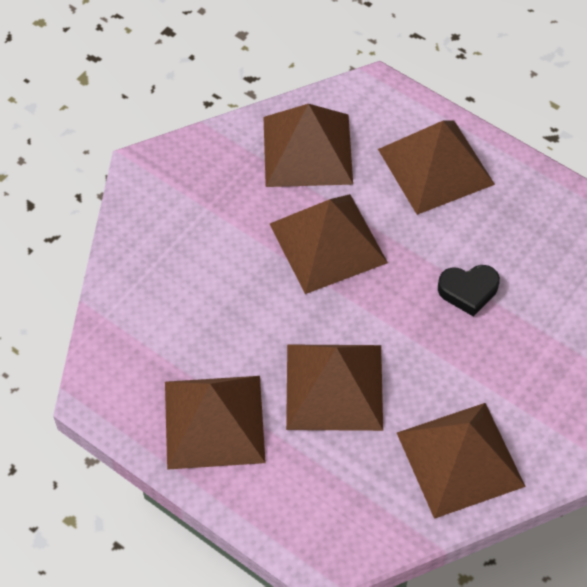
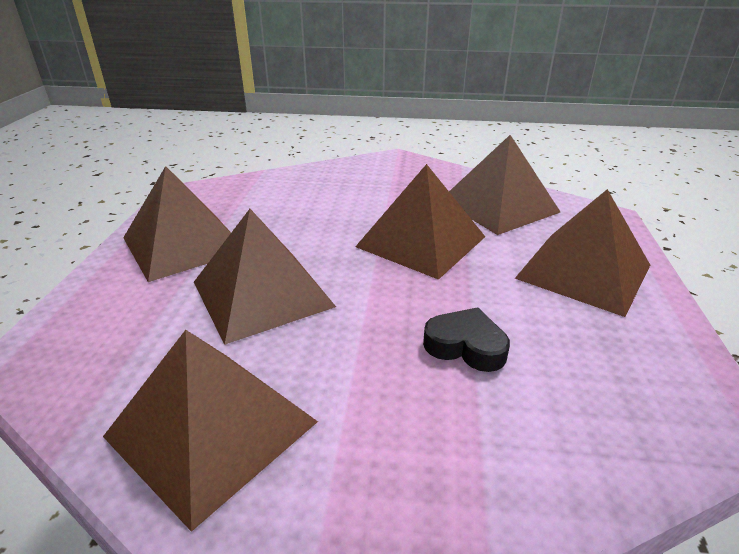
camera: 60 degrees right, 25 degrees down
black heart [438,265,500,317] -> black heart turned 150 degrees clockwise [423,307,510,372]

